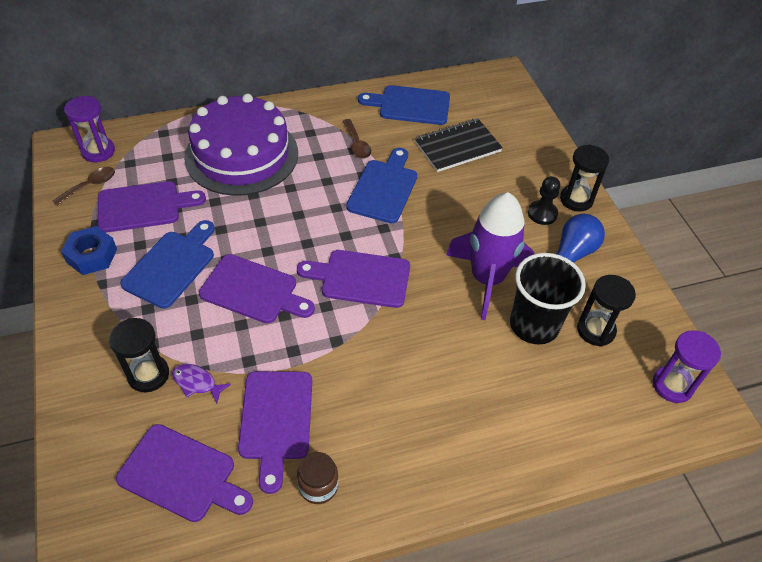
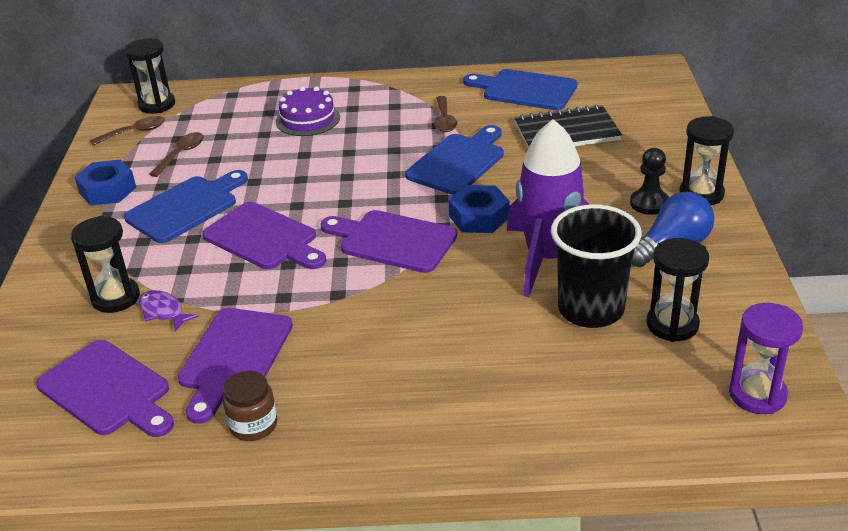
camera: 20 degrees right, 15 degrees down
purple hourglass [64,96,115,162] -> black hourglass [125,38,175,114]
purple cutting board [98,181,206,233] -> brown spoon [149,132,204,177]
purple cake [184,94,298,196] -> purple cake [276,87,340,136], size x0.49
none -> blue nut [448,185,509,233]

